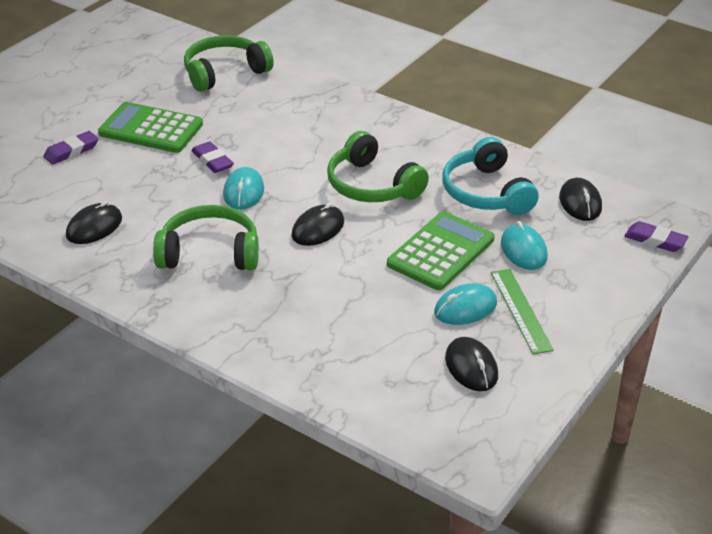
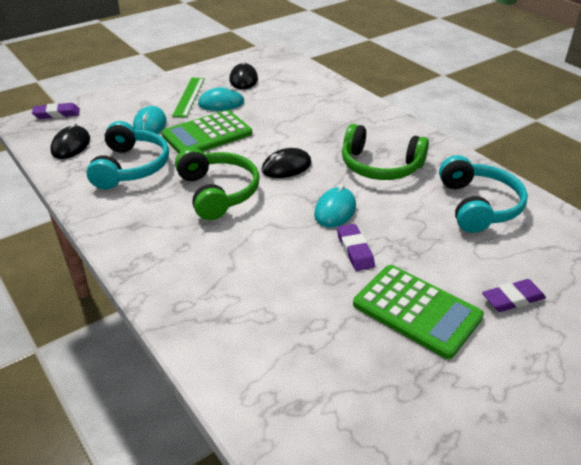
camera: 160 degrees left, 0 degrees up
black mouse [66,201,122,244] -> turquoise headphones [439,155,528,233]
green headphones [184,35,274,92] -> none
purple eraser [624,221,688,252] -> purple eraser turned 60 degrees counterclockwise [32,103,80,119]

